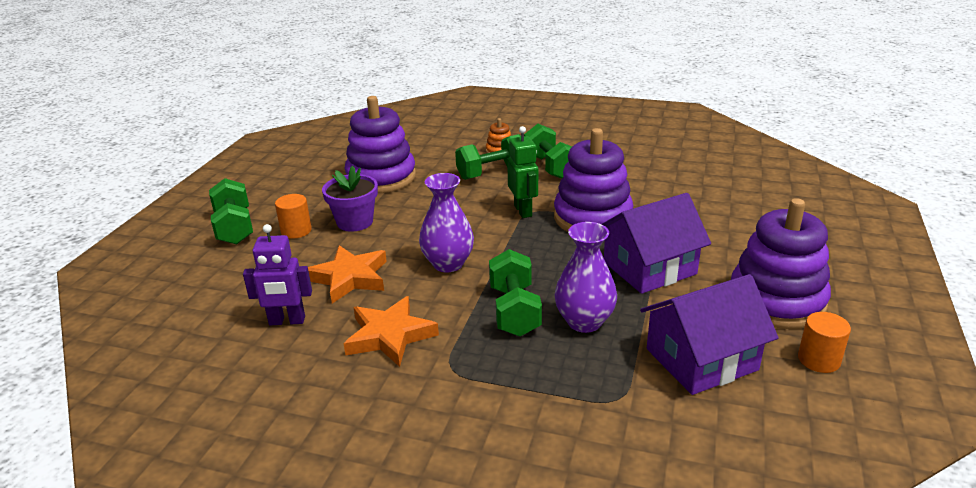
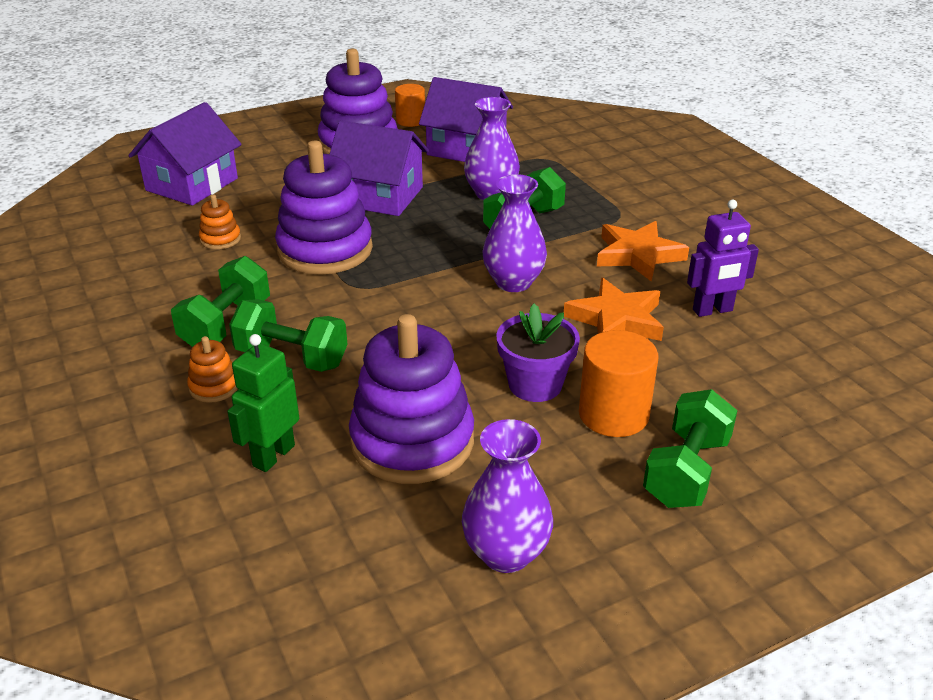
camera: 135 degrees left, 5 degrees up
purple robot [243,224,312,325] -> purple robot turned 120 degrees clockwise [687,200,759,317]
orange cylinder [275,194,312,239] -> orange cylinder [579,330,658,437], size x1.52
green robot [507,126,538,218] -> green robot moved to [227,334,299,472]
none -> purple house [128,102,242,206]
none -> orange stacking toy [199,194,241,250]
none -> purple vase [462,419,553,573]

